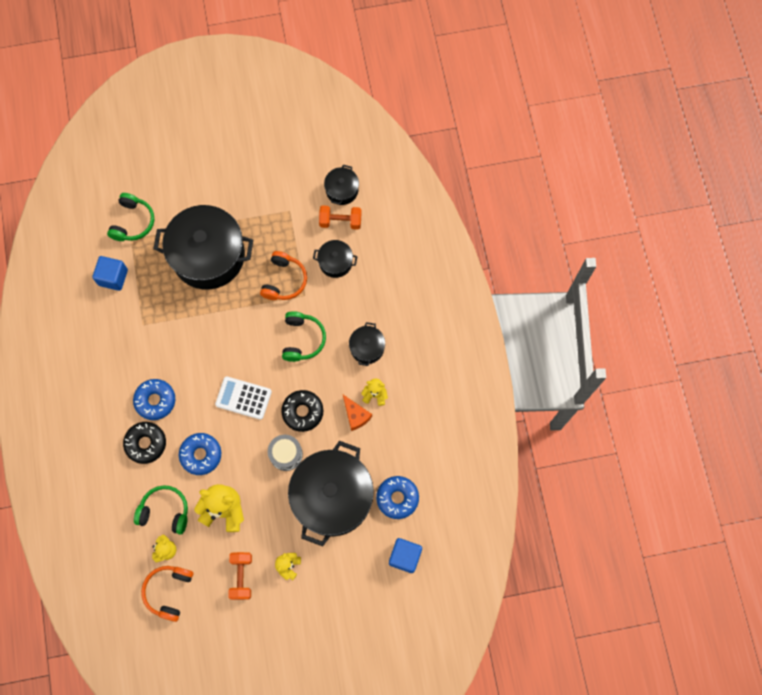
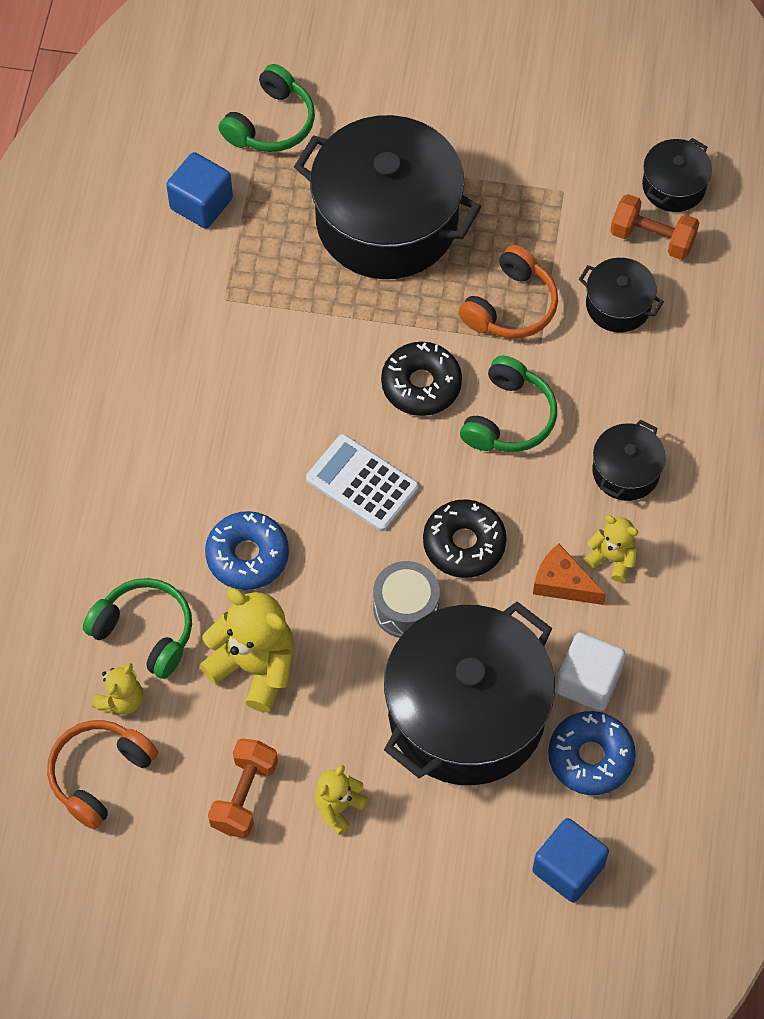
camera: 20 degrees right, 10 degrees down
black donut [123,422,166,464] -> black donut moved to [381,342,462,416]
blue donut [133,379,175,420] -> none
orange cheese [343,395,372,431] -> orange cheese turned 135 degrees clockwise [533,543,606,605]
none -> white cube [556,632,626,711]

